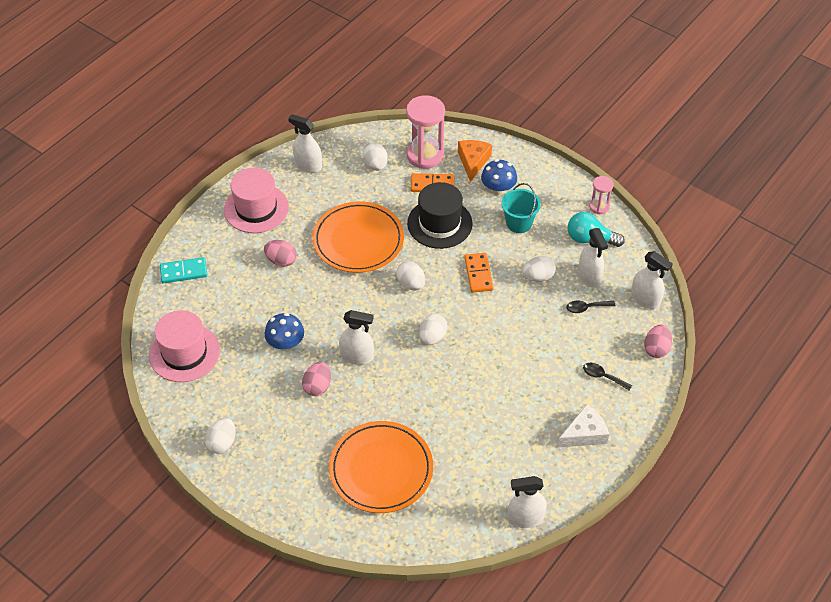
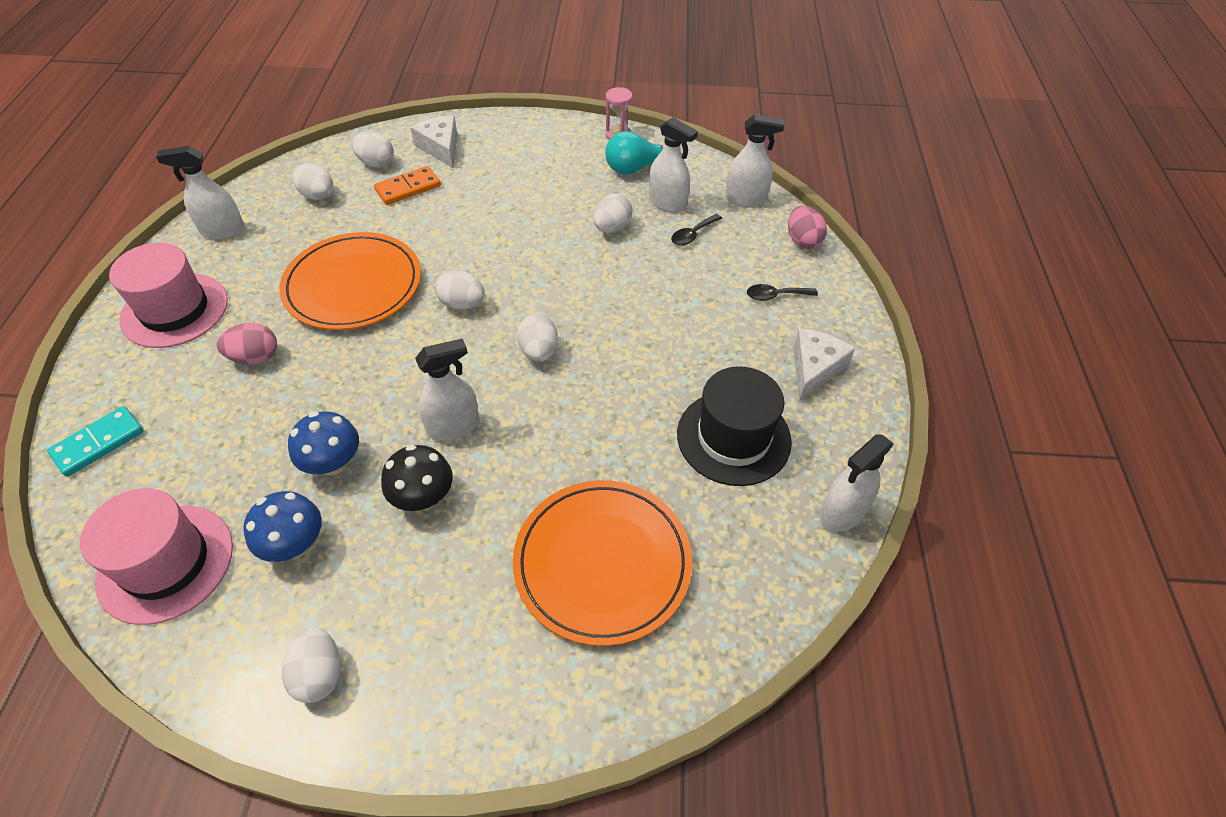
camera: 35 degrees left, 0 degrees up
pink egg [302,362,331,396] -> black mushroom [381,445,453,511]
pink hourglass [406,95,445,169] -> white egg [351,131,394,168]
black hat [407,182,472,249] -> black hat moved to [677,366,792,486]
orange cheese [458,140,492,182] -> white cheese [410,116,457,168]
orange domino [464,253,494,293] -> none
blue mushroom [481,159,517,195] -> blue mushroom moved to [243,491,322,562]
turquoise bucket [501,183,541,233] -> none

